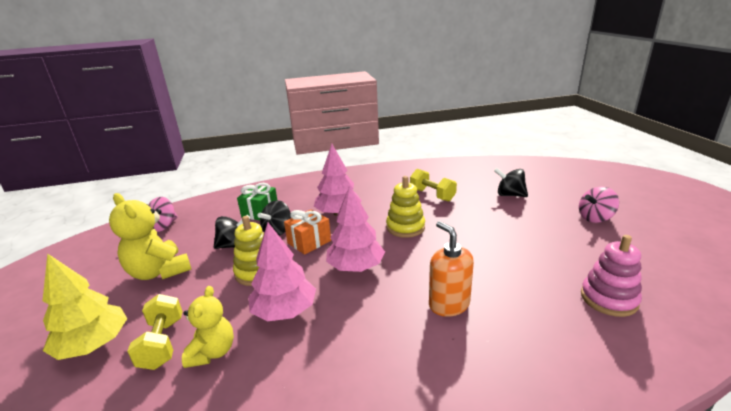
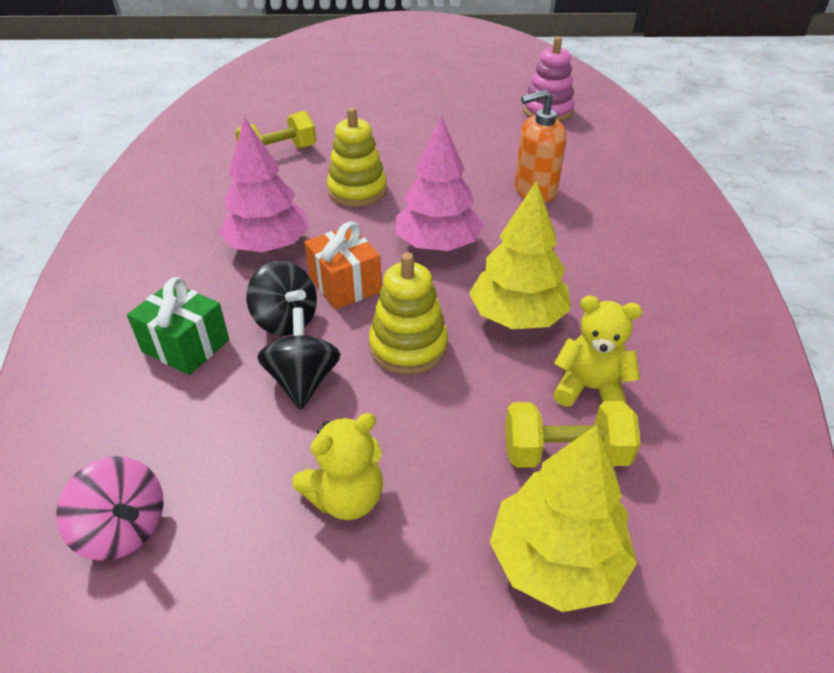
camera: 80 degrees left, 15 degrees up
yellow teddy bear [109,193,192,280] -> yellow teddy bear [292,413,383,520], size x0.65
pink tree [248,223,316,321] -> yellow tree [469,181,571,329]
black spinning top [494,168,528,197] -> none
pink spinning top [579,186,619,223] -> none

